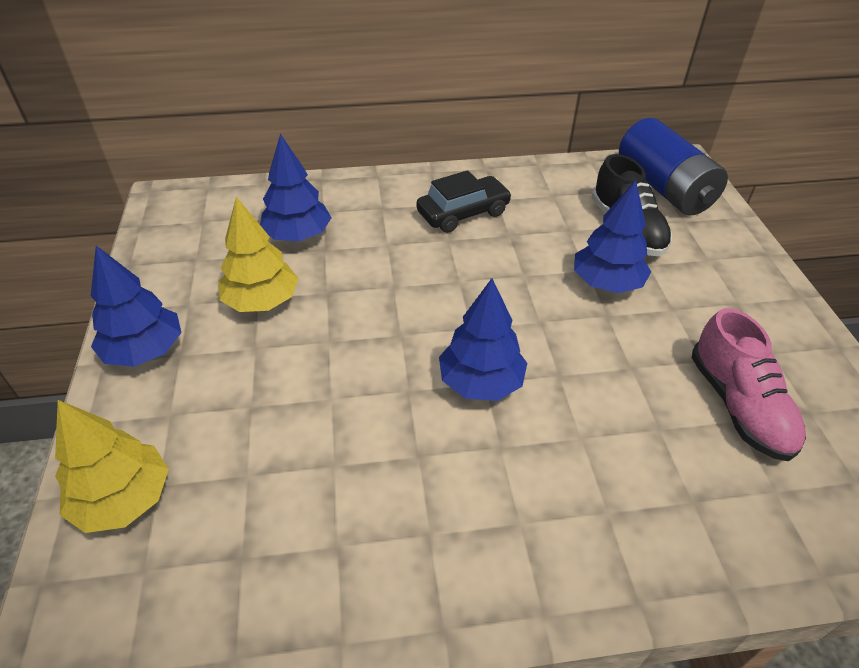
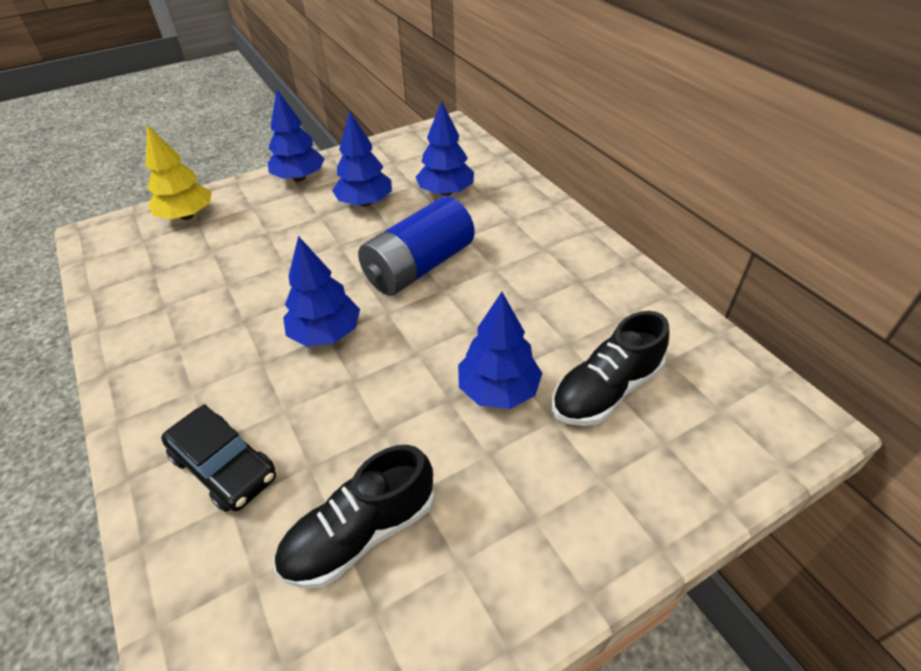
camera: 70 degrees right, 0 degrees up
yellow tree [219,197,299,312] -> blue tree [332,111,392,207]
black car [416,170,512,233] -> black car moved to [161,404,276,512]
blue battery [619,118,728,215] -> blue battery moved to [358,196,475,296]
pink shoe [692,308,806,461] -> black shoe [274,445,435,589]

